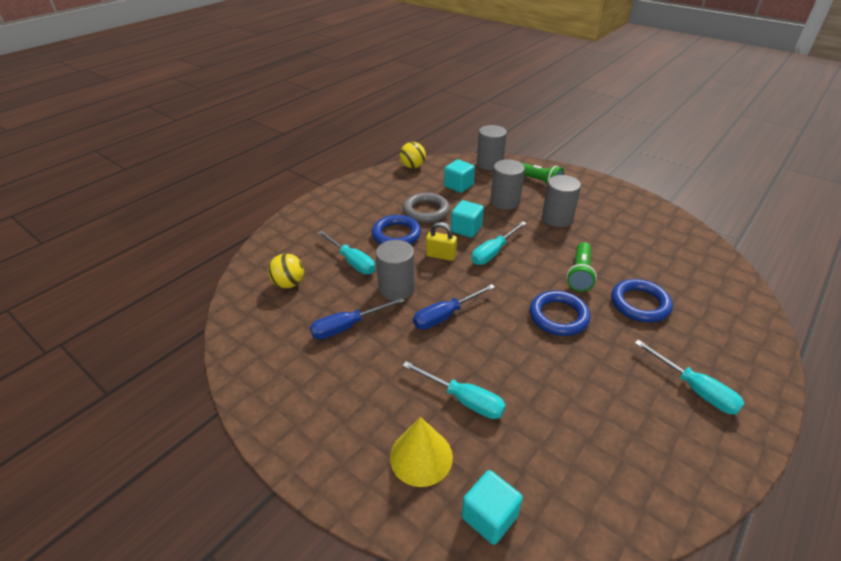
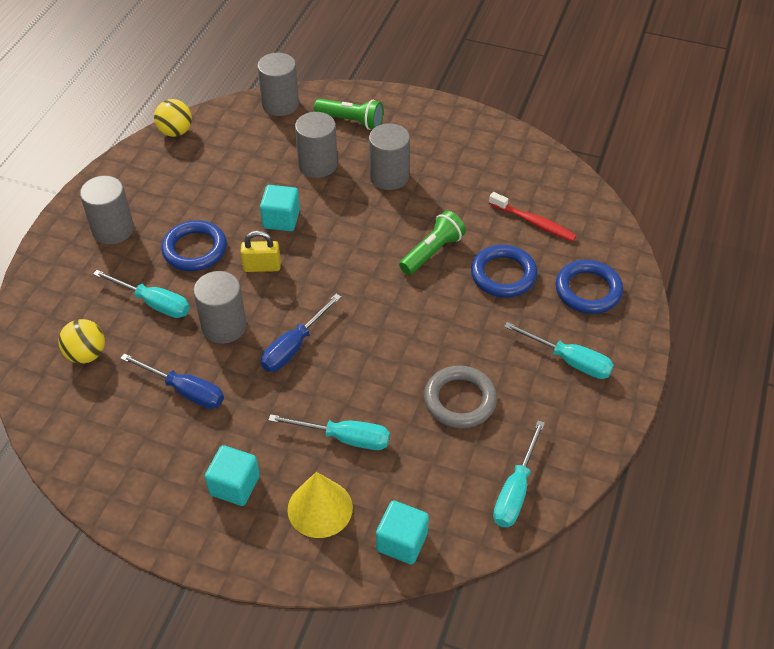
camera: 20 degrees left, 10 degrees up
blue screwdriver [310,297,404,340] -> blue screwdriver turned 105 degrees counterclockwise [120,353,224,409]
grey ring [403,193,450,223] -> grey ring moved to [424,365,497,428]
turquoise cube [444,159,475,193] -> turquoise cube moved to [205,445,260,506]
turquoise screwdriver [471,221,527,265] -> turquoise screwdriver moved to [493,420,545,527]
blue ring [530,291,590,336] -> blue ring moved to [556,260,623,314]
green flashlight [566,242,597,292] -> green flashlight turned 135 degrees counterclockwise [399,211,466,275]
none -> grey cylinder [80,176,134,244]
none -> red toothbrush [489,192,577,242]

